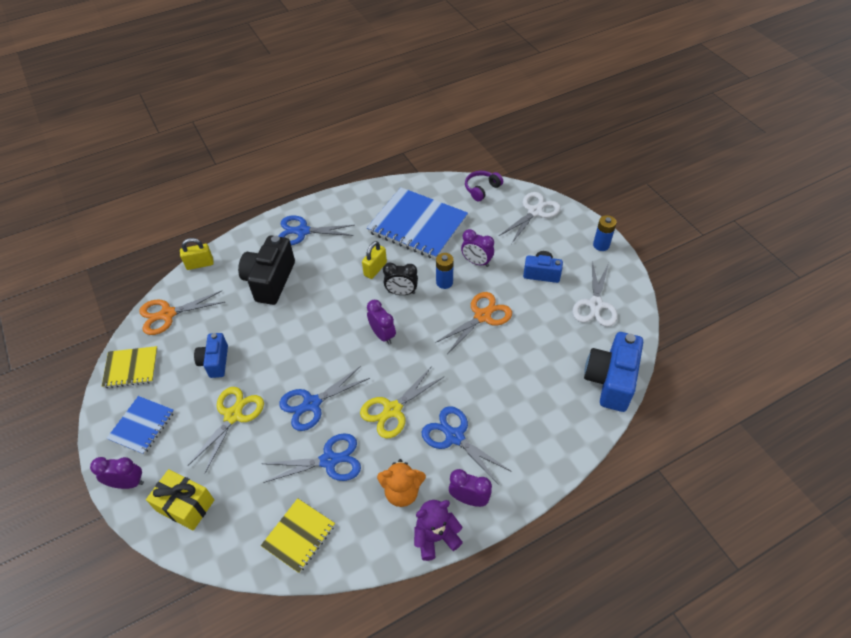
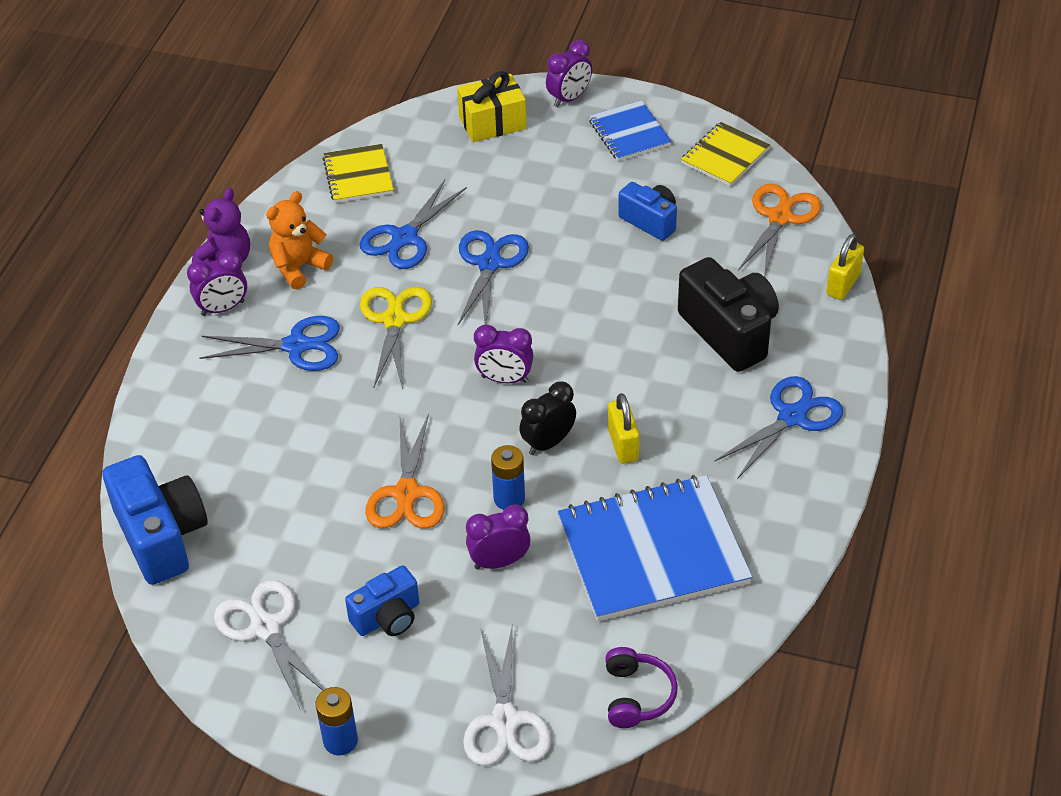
camera: 135 degrees right, 5 degrees down
yellow scissors [188,387,264,473] -> none

